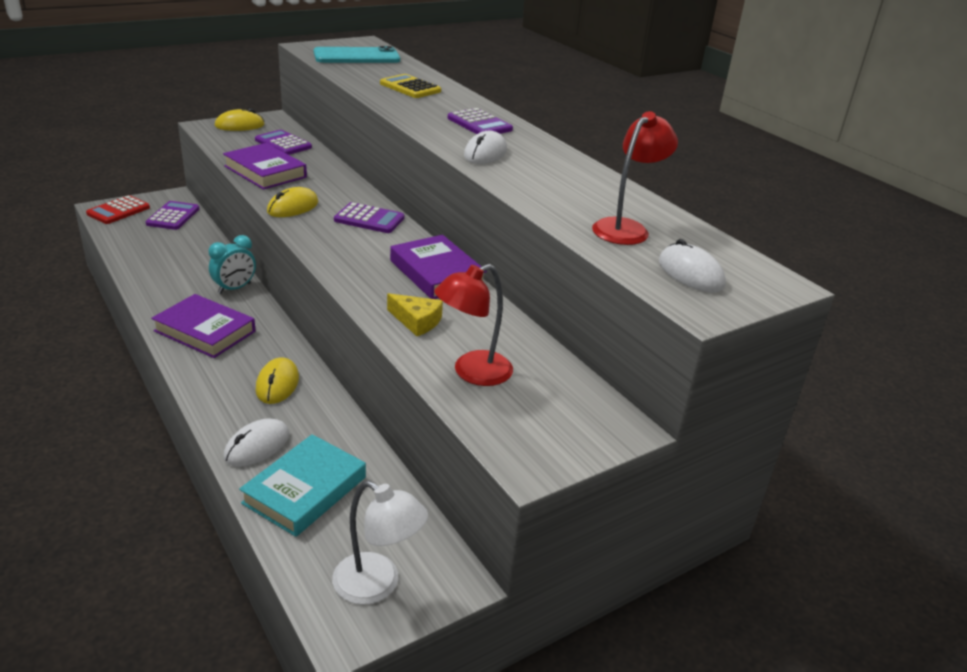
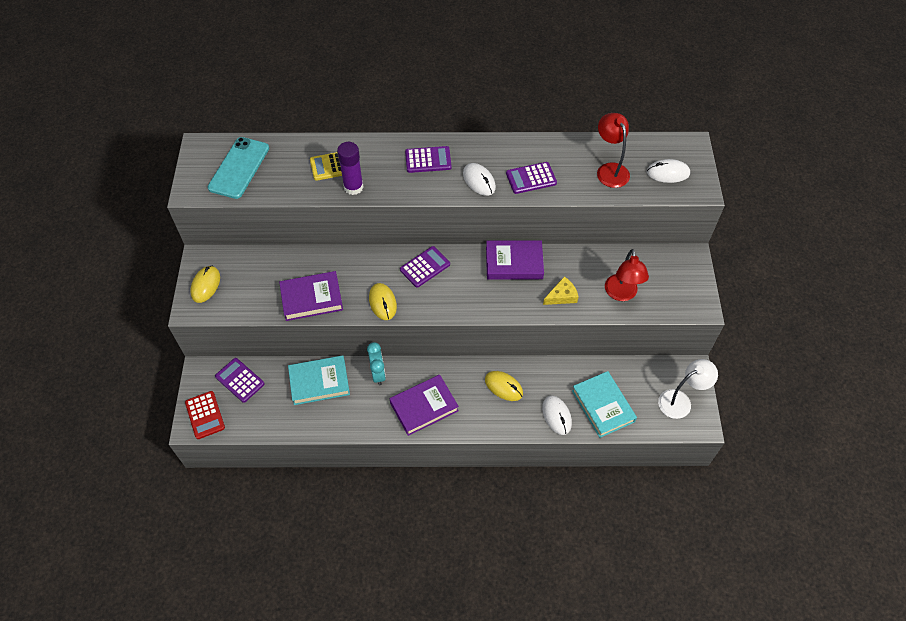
camera: 55 degrees left, 25 degrees up
purple calculator [255,130,312,155] -> purple calculator moved to [506,162,557,194]
none -> turquoise book [288,355,350,405]
none -> purple glue stick [337,142,364,195]

